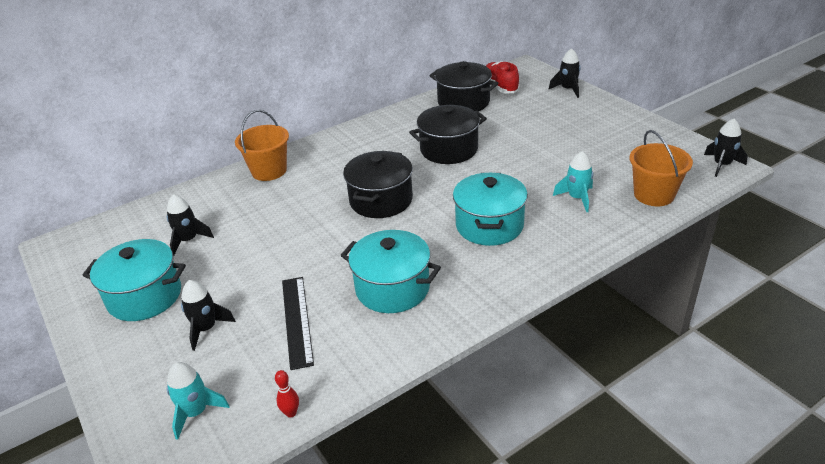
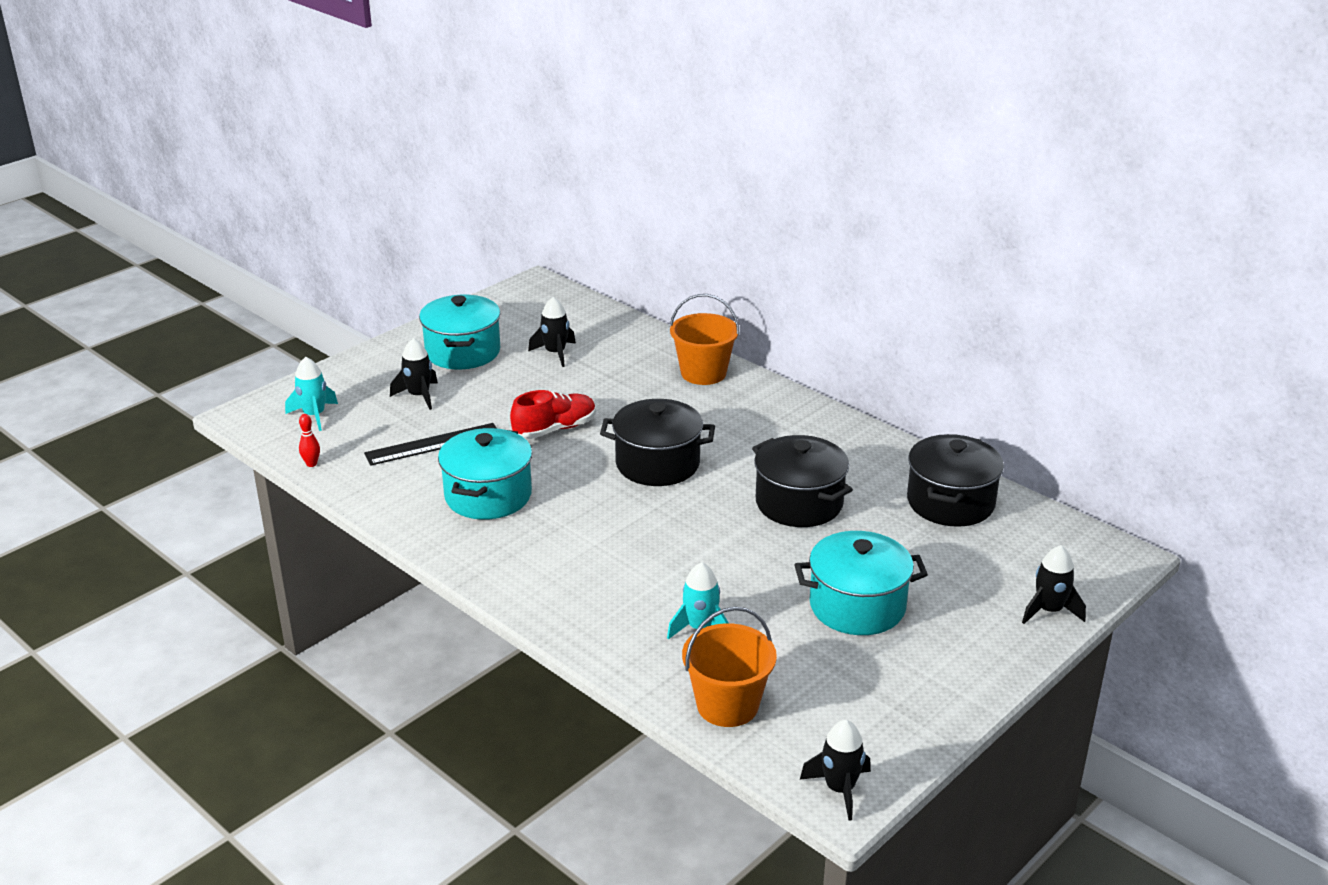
camera: 75 degrees right, 5 degrees down
turquoise pot [453,173,528,246] -> turquoise pot moved to [794,531,928,635]
red shoe [486,61,520,93] -> red shoe moved to [510,390,596,439]

